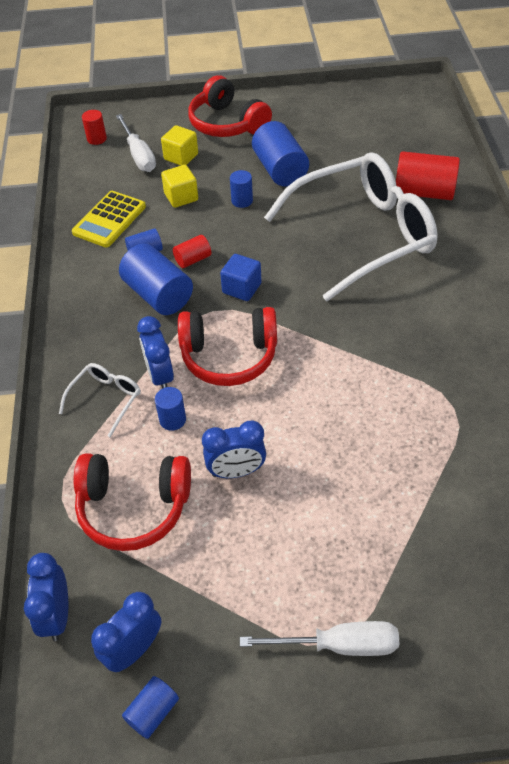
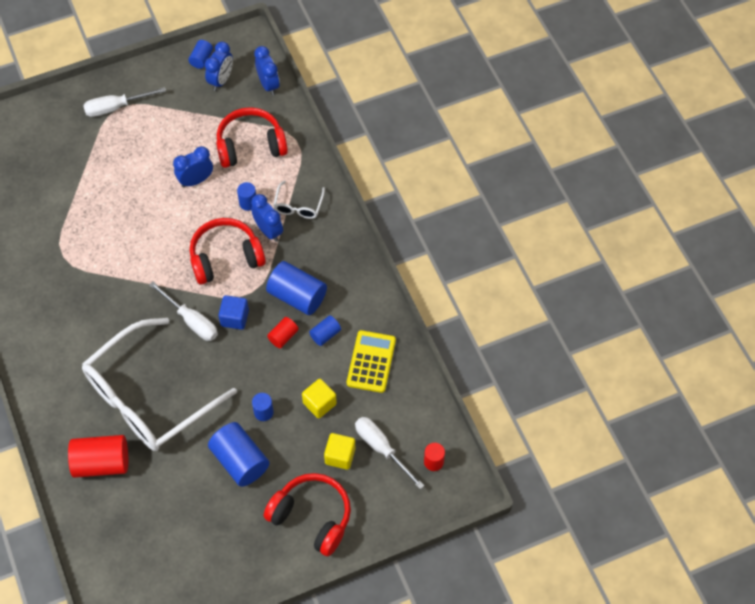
camera: 160 degrees right, 10 degrees up
none -> white screwdriver [149,282,218,341]

